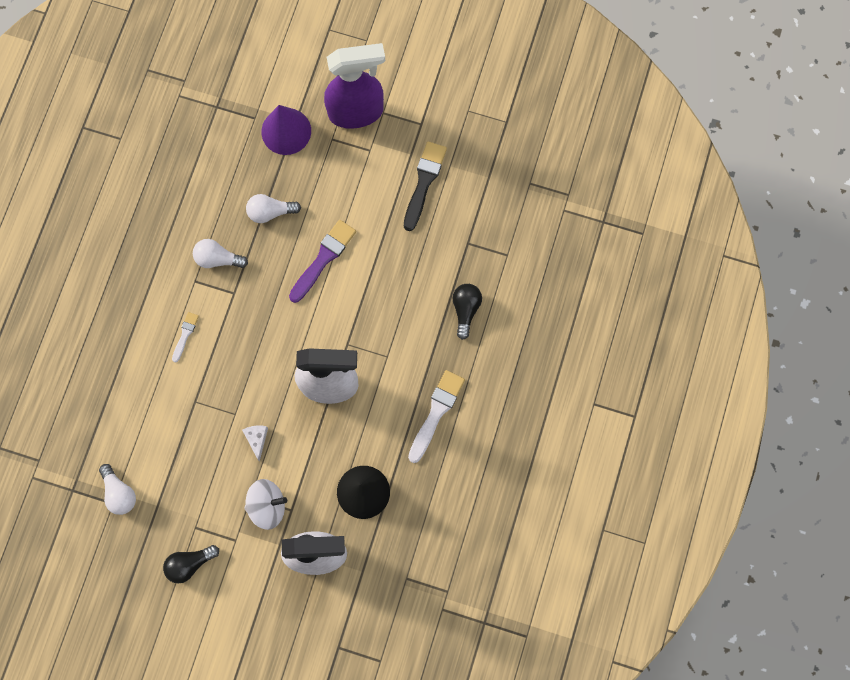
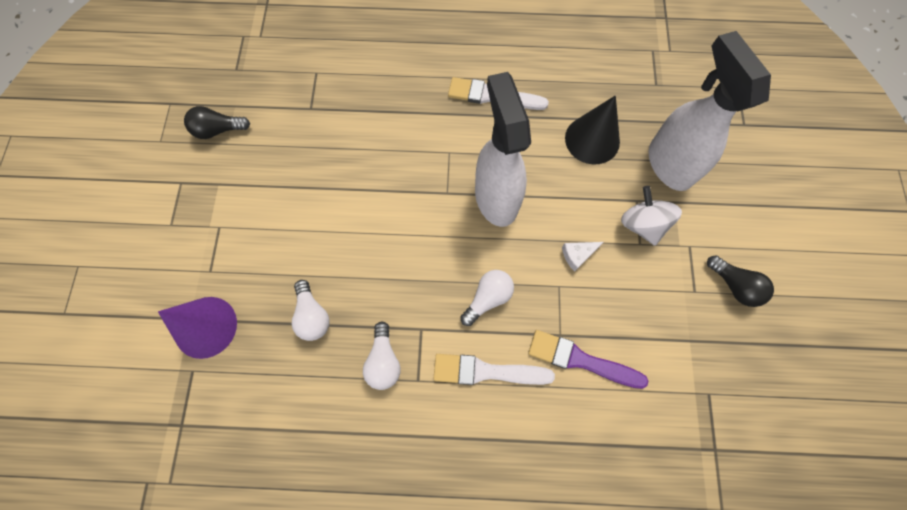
camera: 105 degrees left, 5 degrees down
white light bulb [99,464,136,515] -> white light bulb moved to [460,270,514,326]
white brush [172,312,199,363] -> white brush [433,354,555,385], size x1.86
purple brush [289,220,356,303] -> purple brush moved to [528,330,649,389]
purple spray bottle [324,43,385,129] -> none
black brush [404,142,447,231] -> none
black light bulb [452,284,482,340] -> black light bulb moved to [184,106,250,139]

